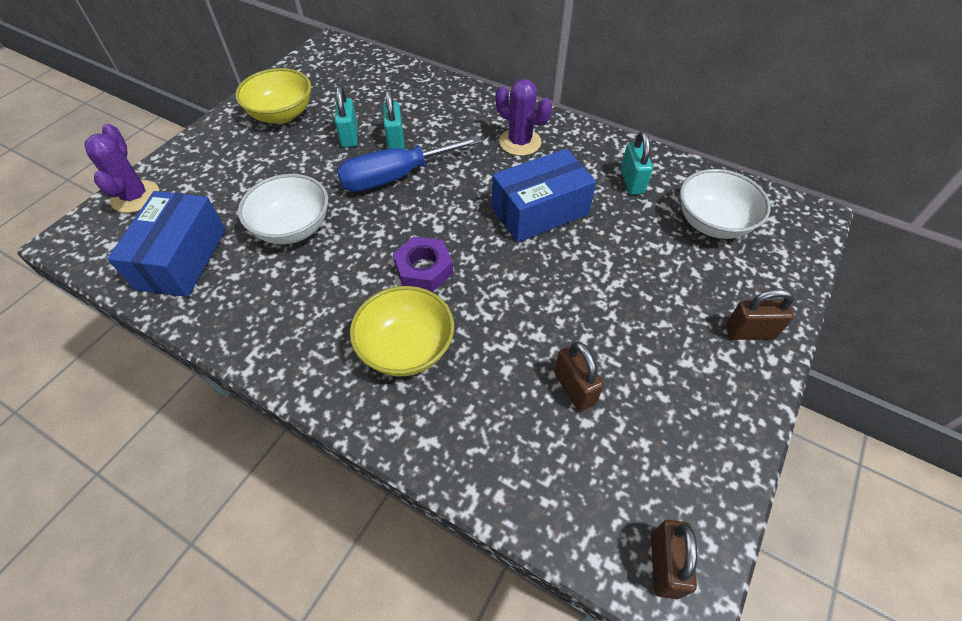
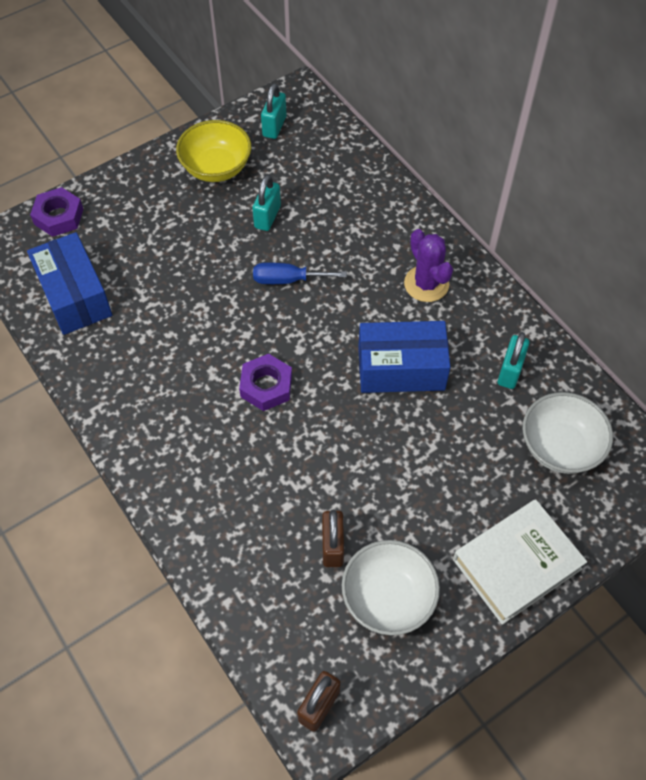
camera: 25 degrees right, 5 degrees up
purple cactus [84,124,159,213] -> purple nut [30,187,83,237]
blue box [107,191,226,297] -> blue box turned 60 degrees counterclockwise [27,232,112,335]
white bowl [238,174,328,244] -> white bowl moved to [342,540,440,635]
blue screwdriver [337,135,482,192] -> blue screwdriver [253,263,347,284], size x0.63
yellow bowl [350,286,454,376] -> none
turquoise padlock [382,90,405,149] -> turquoise padlock moved to [261,83,287,139]
brown padlock [726,288,794,340] -> white book [453,499,587,625]

